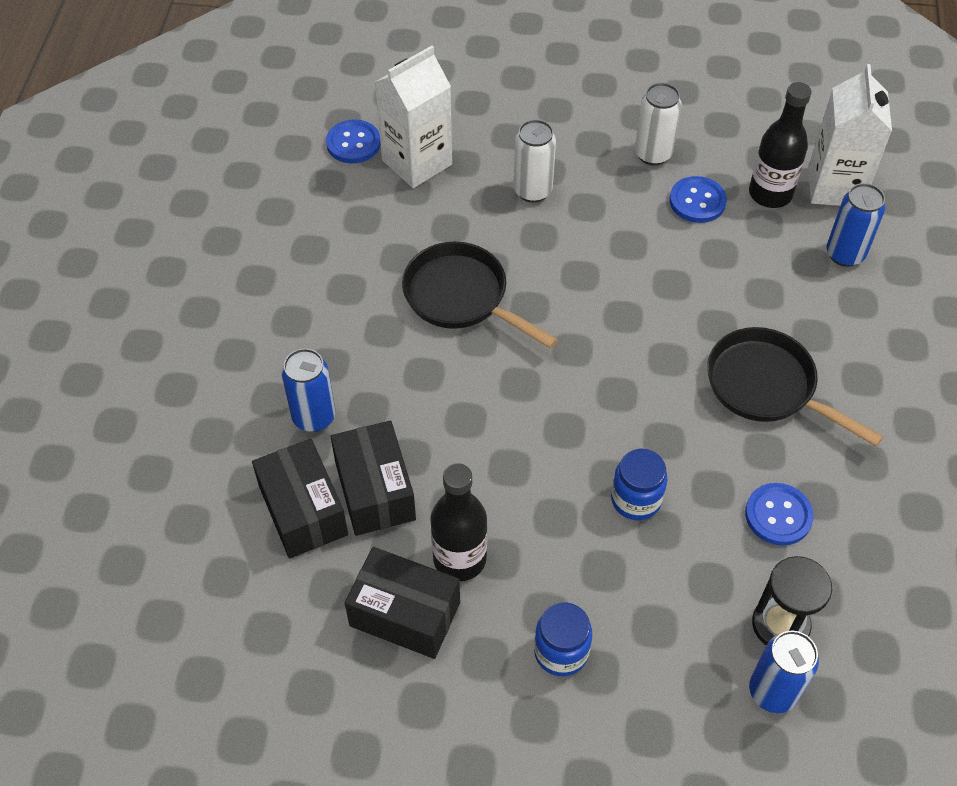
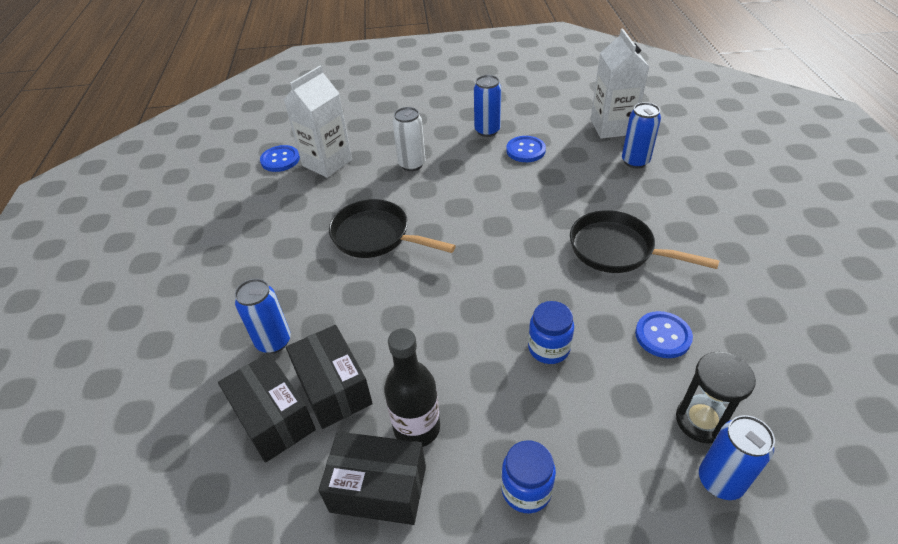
camera: 10 degrees left, 10 degrees down
white can [635,83,682,166] -> blue can [474,75,501,137]
black bottle [749,82,811,208] -> none

